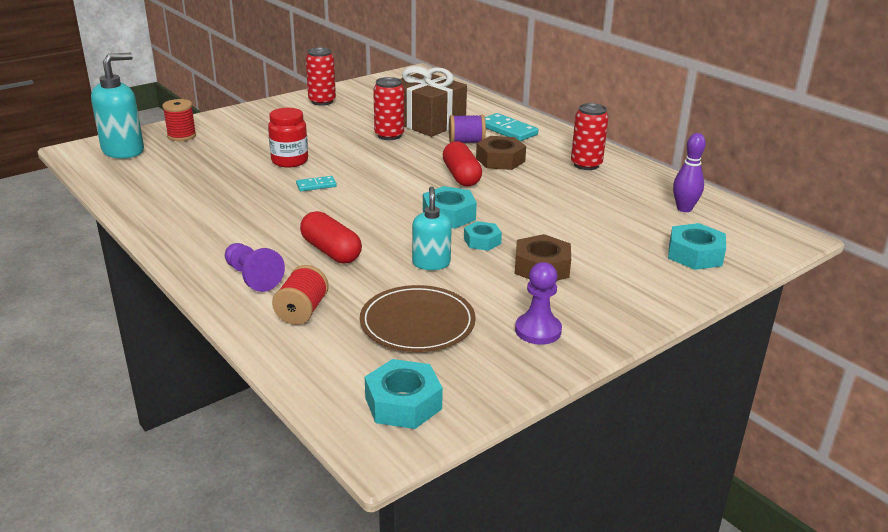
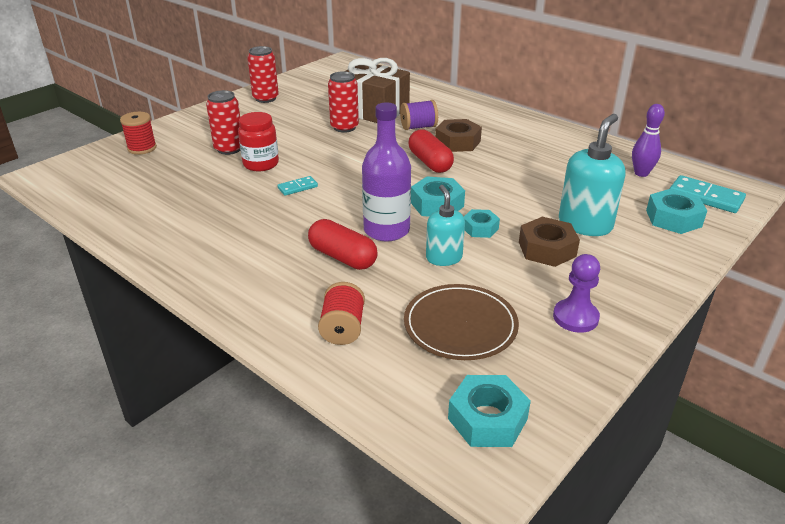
camera: 10 degrees left, 5 degrees up
turquoise soap dispenser [91,53,144,159] -> turquoise soap dispenser moved to [559,114,626,236]
purple pawn [225,243,285,292] -> none
turquoise domino [485,113,538,141] -> turquoise domino moved to [670,175,746,213]
red can [571,103,609,170] -> red can moved to [206,90,240,155]
none -> purple bottle [362,102,411,241]

